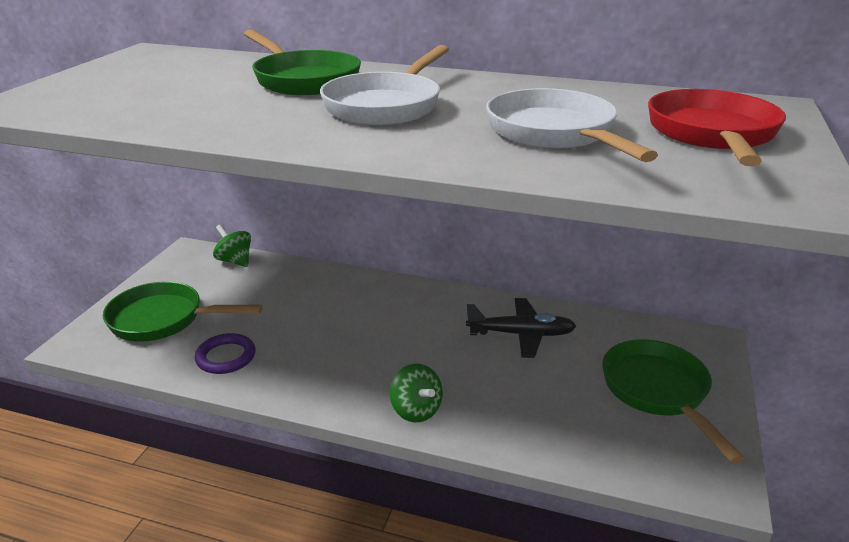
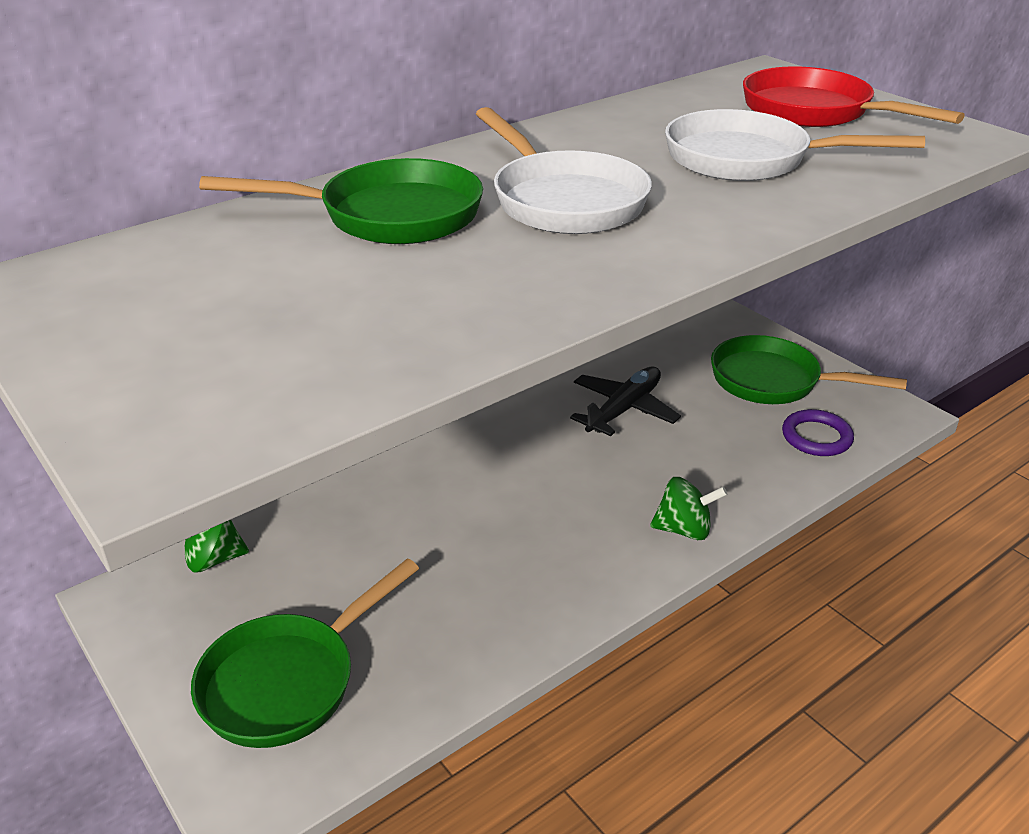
camera: 55 degrees left, 5 degrees up
purple ring [195,333,256,374] -> purple ring moved to [782,409,854,456]

